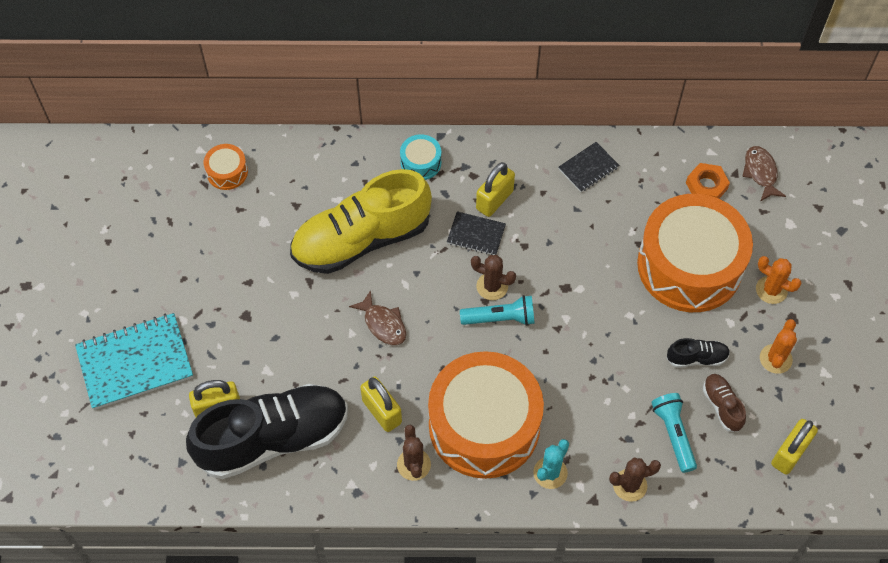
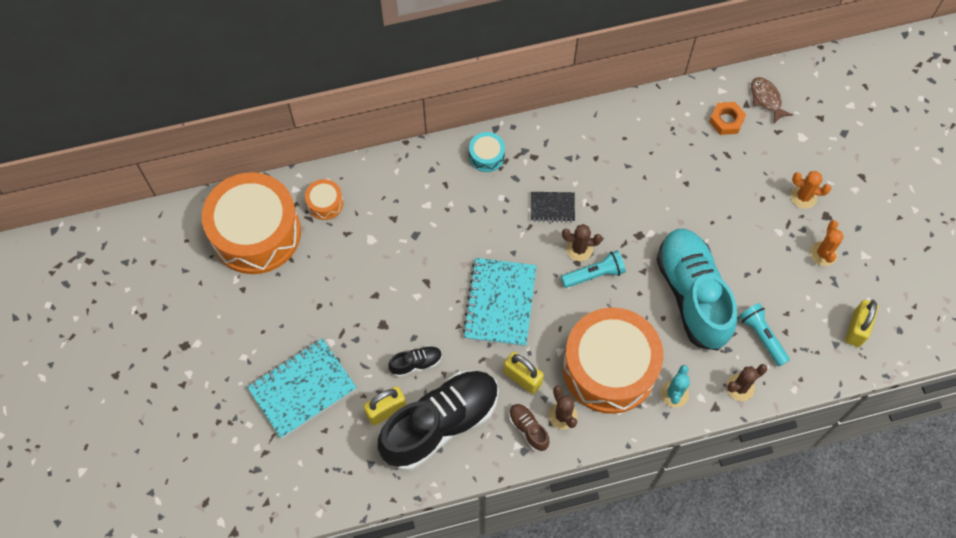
camera: 15 degrees left, 5 degrees up
yellow shoe [290,169,432,274] -> none
brown fish [349,290,406,345] -> turquoise notebook [462,258,536,347]
yellow padlock [476,162,515,217] -> none
black notebook [559,142,619,192] -> none
orange drum [637,194,753,312] -> orange drum moved to [202,172,301,274]
black shoe [667,338,730,368] -> black shoe moved to [388,345,442,377]
brown shoe [703,374,746,432] -> brown shoe moved to [509,404,550,452]
none -> turquoise shoe [656,229,737,351]

